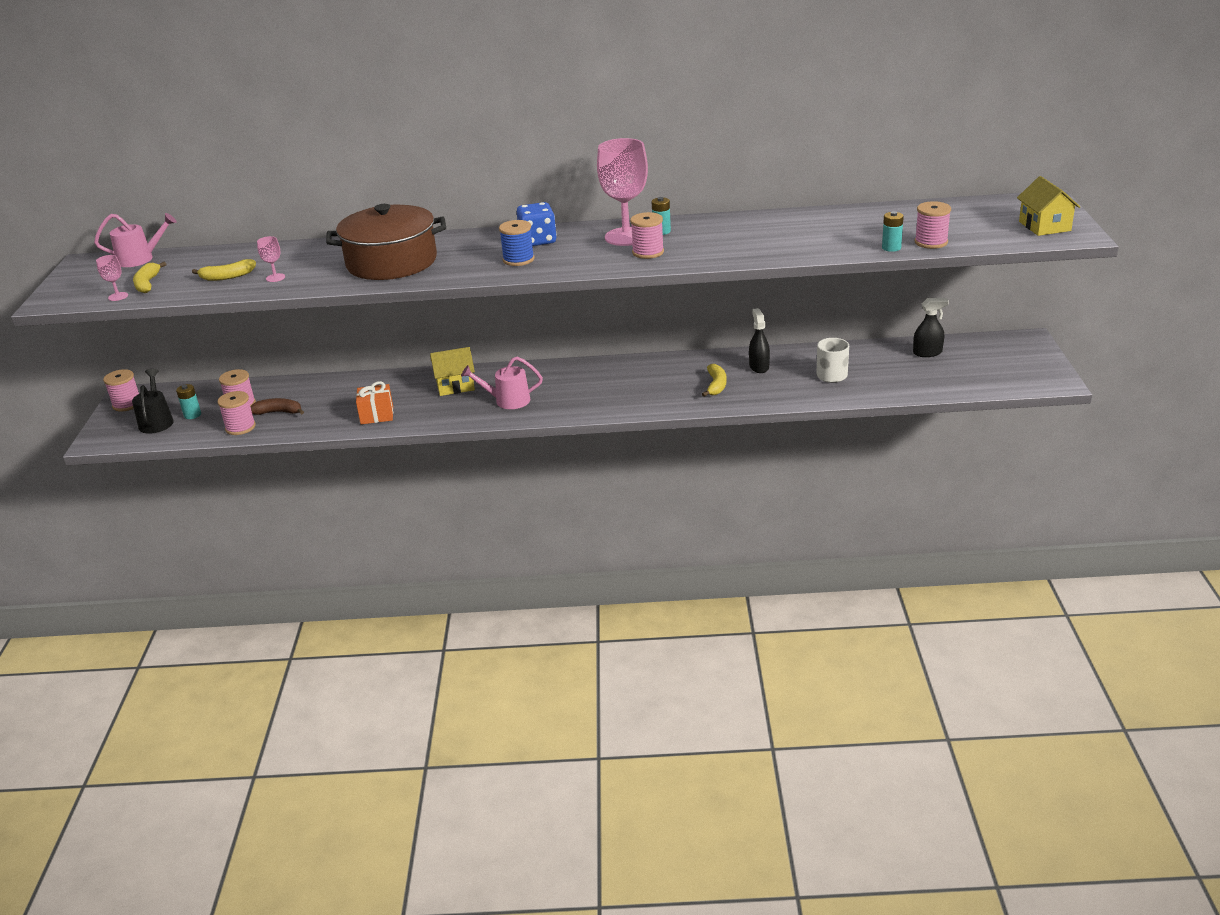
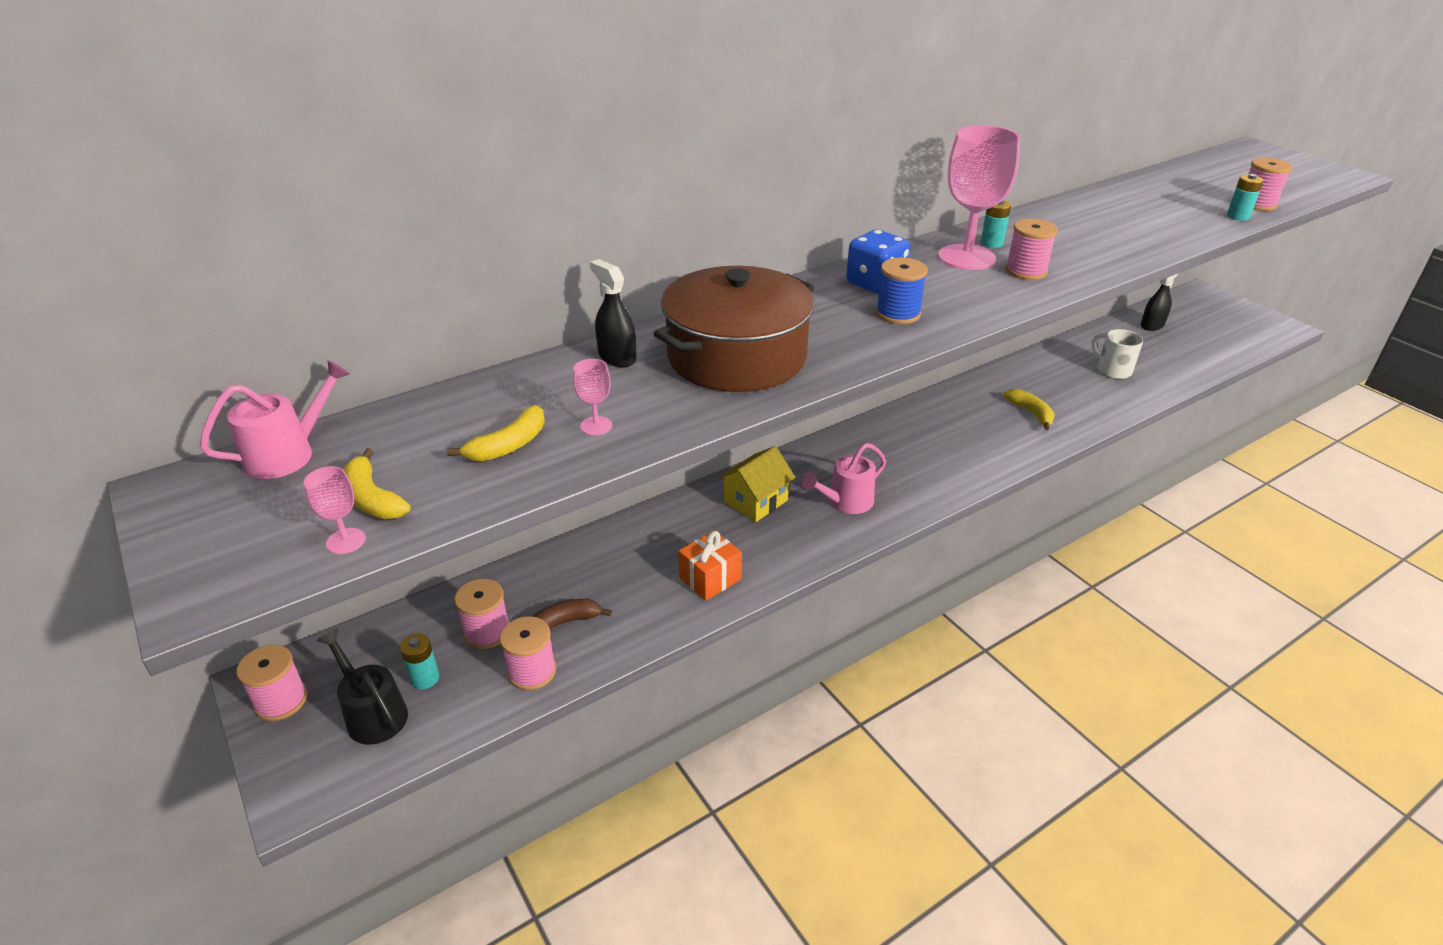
camera: 35 degrees left, 5 degrees up
black spray bottle [749,308,770,373] -> black spray bottle moved to [590,259,636,367]
yellow house [1017,176,1080,236] -> none

